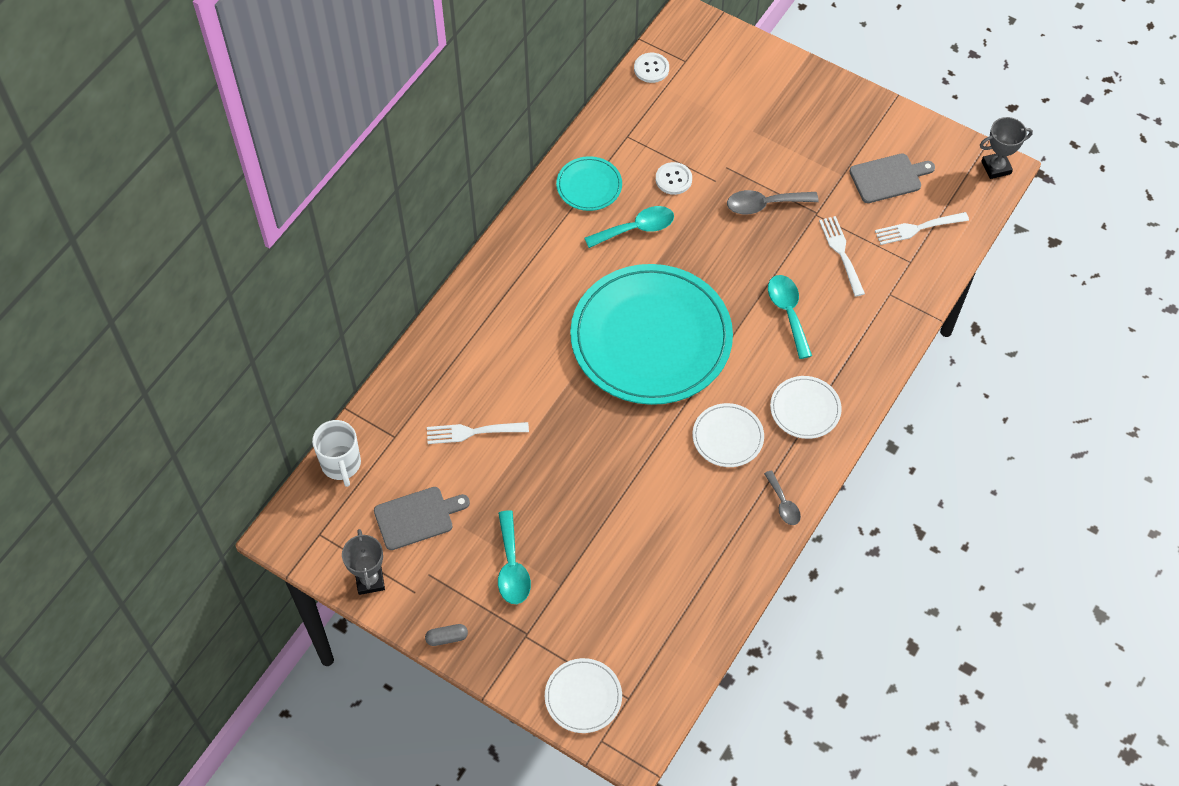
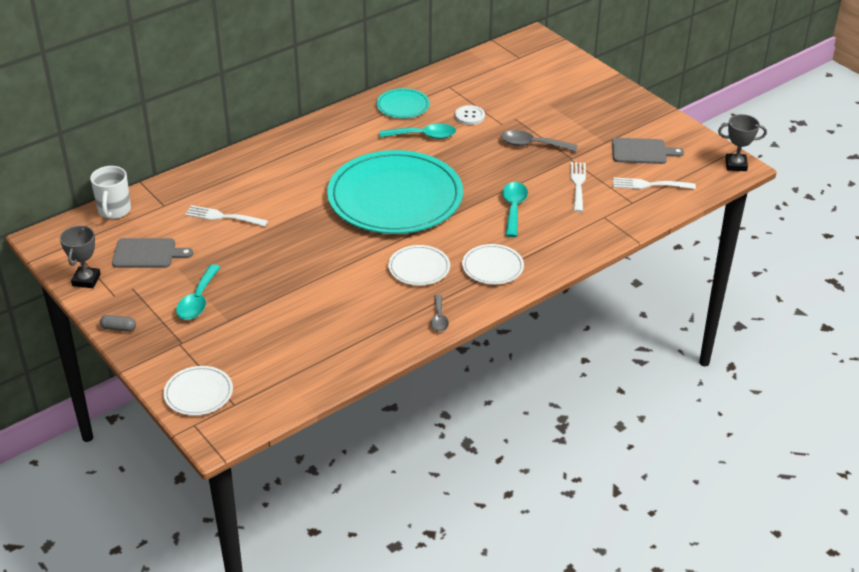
camera: 20 degrees right, 20 degrees down
white button [634,53,669,83] -> none

